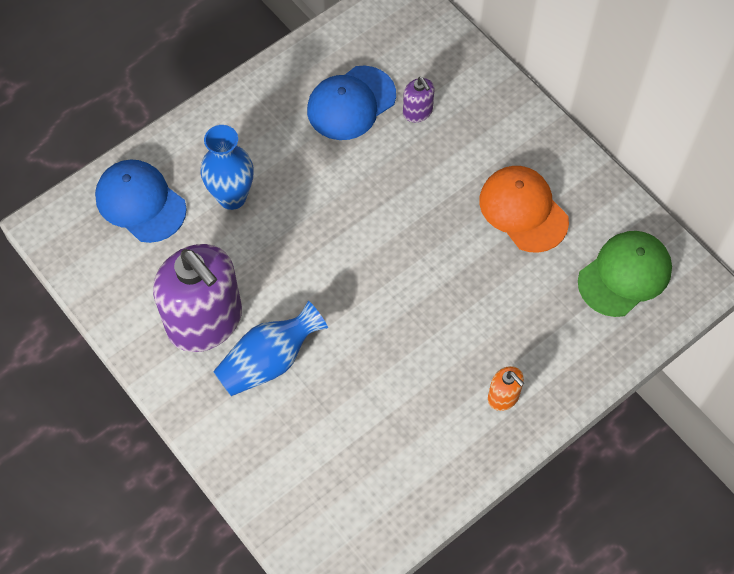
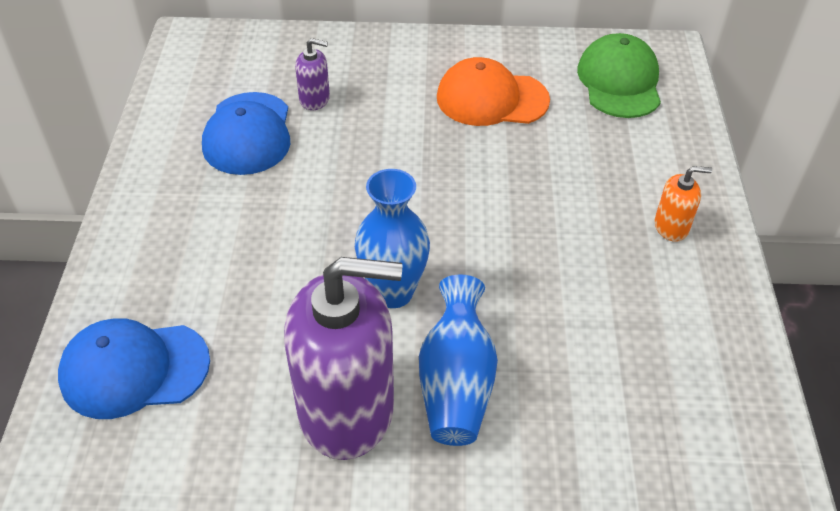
camera: 50 degrees left, 15 degrees down
blue vase [201,125,254,210] -> blue vase moved to [355,169,430,308]

